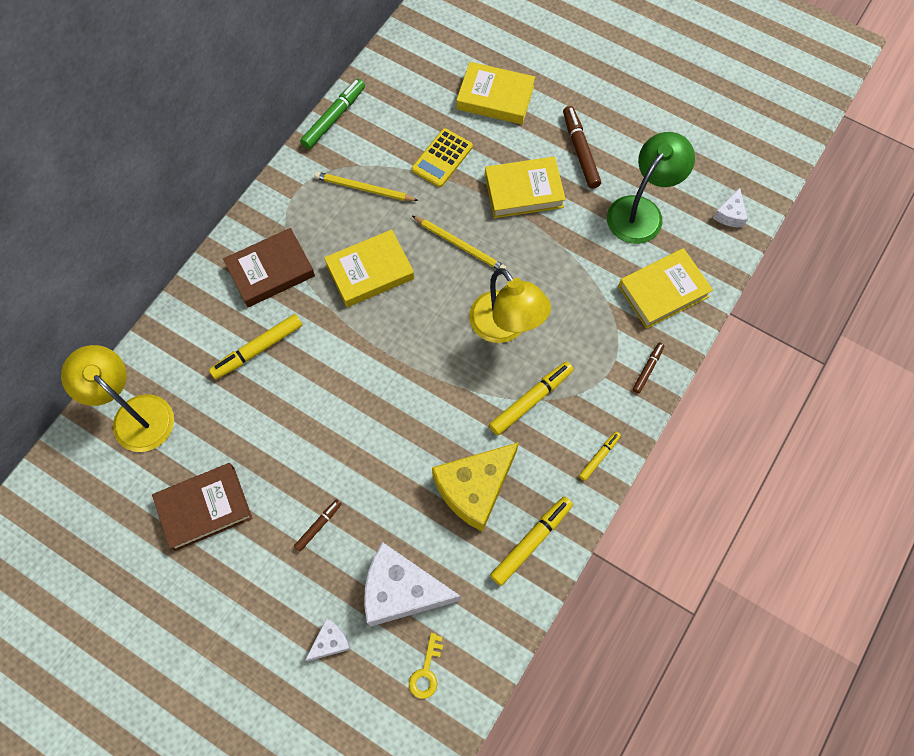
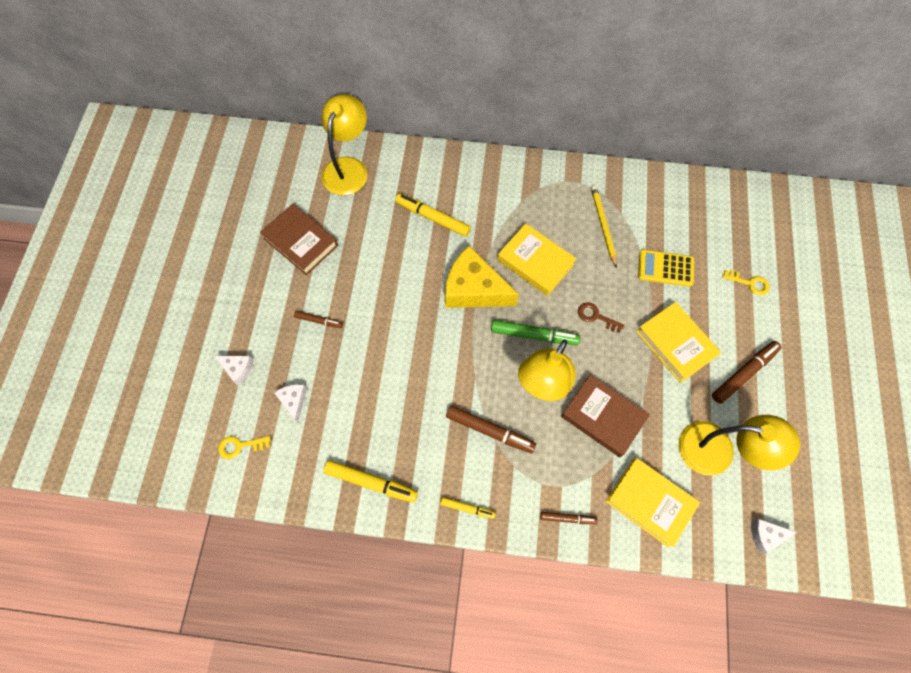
camera: 65 degrees right, 0 degrees up
brown book [223,228,315,307] -> brown book moved to [561,375,650,457]
green marker [300,79,365,149] -> green marker moved to [491,320,580,345]
white cheese [364,542,461,627] -> white cheese [274,384,307,422], size x0.47
yellow pencil [412,216,506,269] -> brown key [578,302,624,333]
yellow cheese [432,442,519,532] -> yellow cheese moved to [445,246,519,308]
yellow book [456,62,535,124] -> yellow key [722,270,770,295]
yellow marker [489,361,574,435] -> brown marker [446,406,536,453]
green lamp [607,132,695,244] -> yellow lamp [679,415,800,476]

